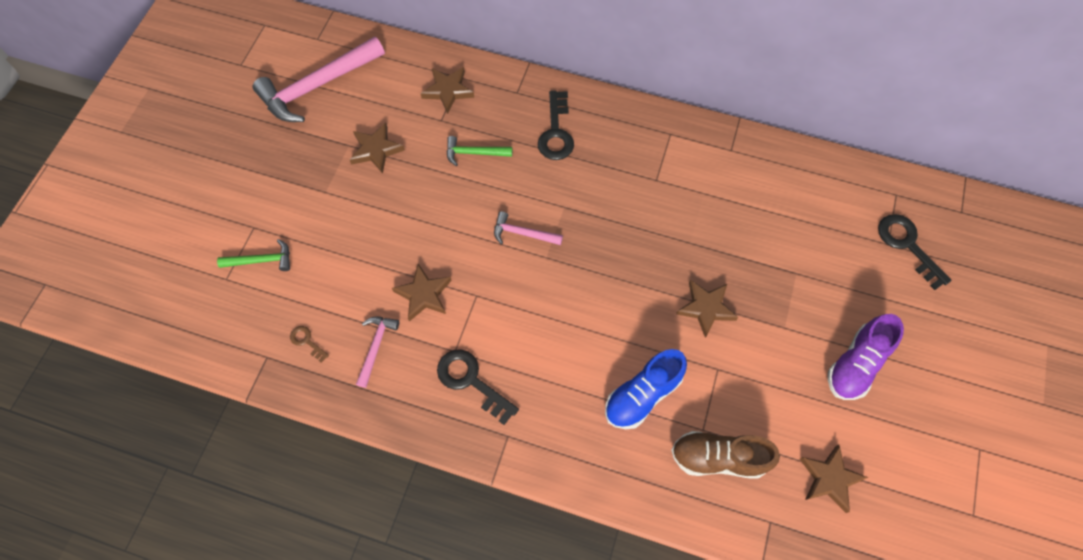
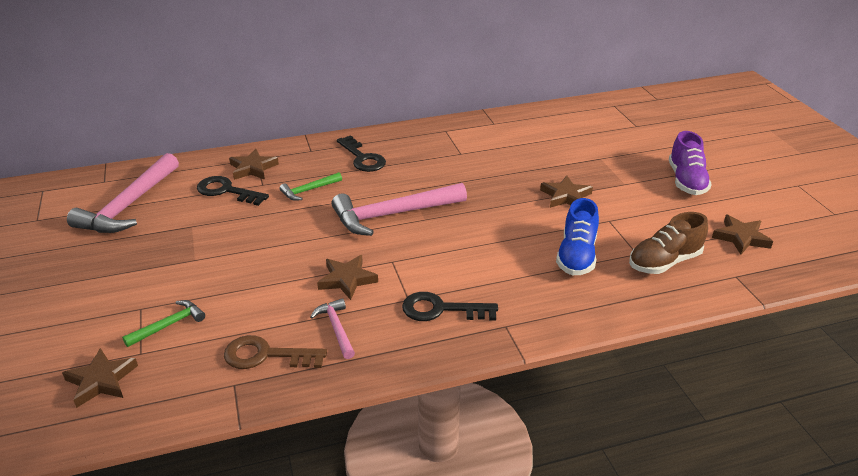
camera: 35 degrees left, 30 degrees down
brown key [290,326,329,363] -> brown key [224,335,327,369], size x1.95
brown star [349,123,405,174] -> brown star moved to [62,348,138,408]
pink hammer [494,211,563,245] -> pink hammer [331,183,467,236], size x2.05
black key [878,214,952,290] -> black key moved to [197,176,269,206]

